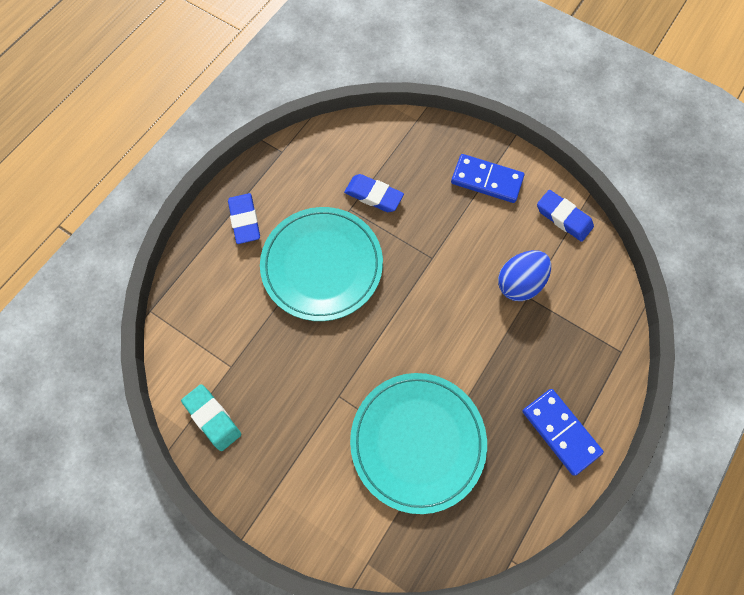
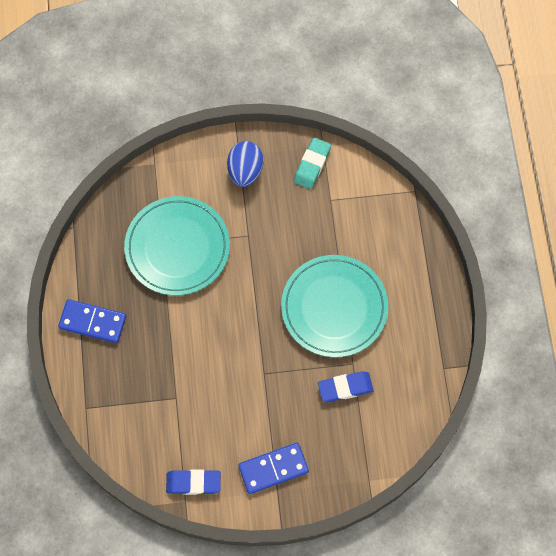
camera: 140 degrees right, 0 degrees up
turquoise eraser [181,384,241,451] -> turquoise eraser turned 75 degrees counterclockwise [294,137,331,189]
blue eraser [228,193,260,244] -> none
blue egg [498,250,551,301] -> blue egg moved to [227,141,263,187]

